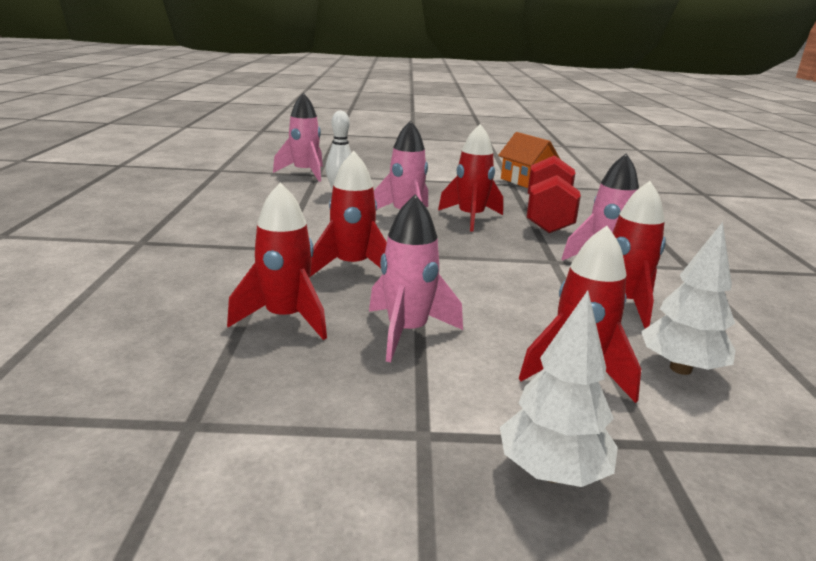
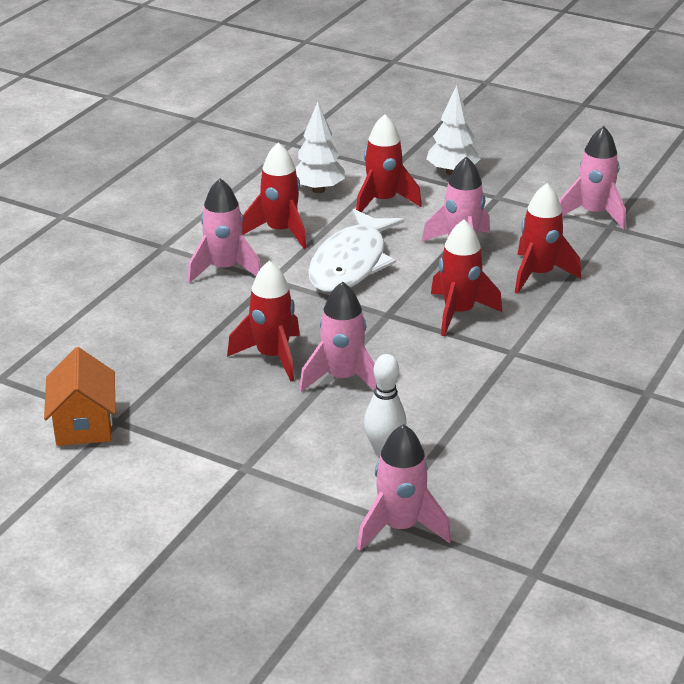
camera: 150 degrees left, 10 degrees up
red dumbbell [527,155,581,233] -> none
none -> white fish [308,209,404,293]
none -> pink rocket [559,126,626,230]

